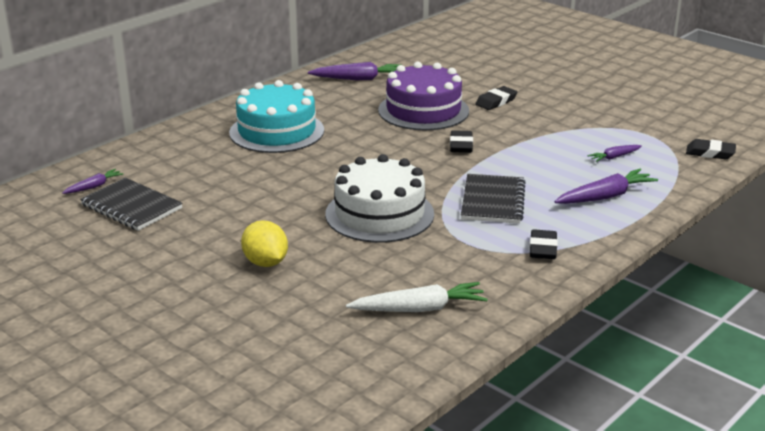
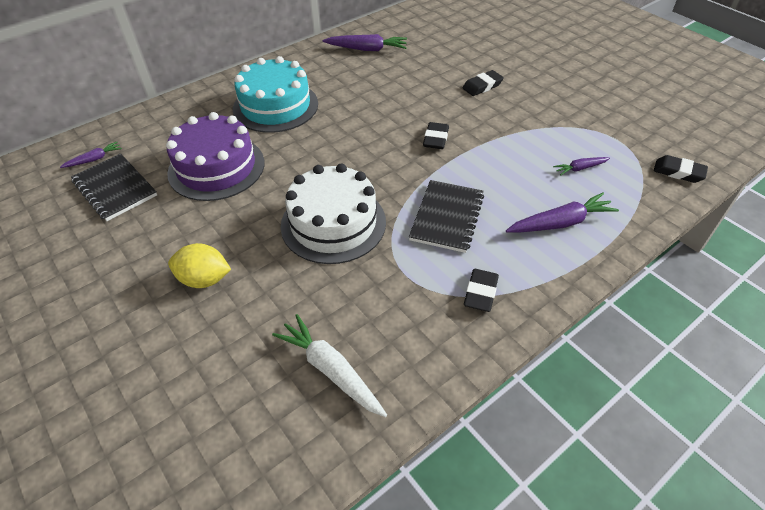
camera: 10 degrees right, 20 degrees up
yellow lemon [241,220,288,267] -> yellow lemon turned 60 degrees counterclockwise [168,243,231,288]
white carrot [346,282,488,312] -> white carrot turned 135 degrees counterclockwise [272,314,387,417]
purple cake [378,62,469,130] -> purple cake moved to [166,112,265,201]

